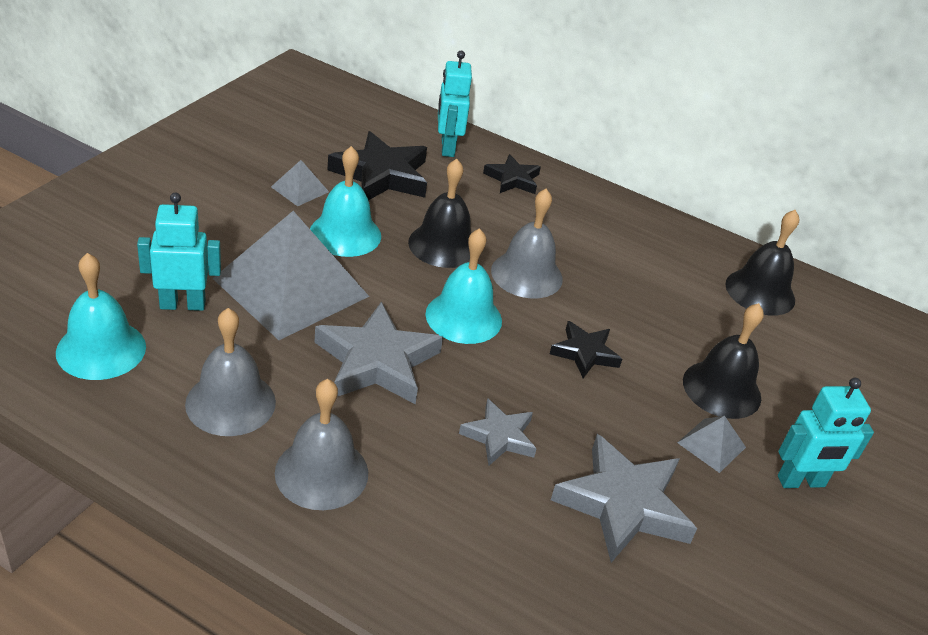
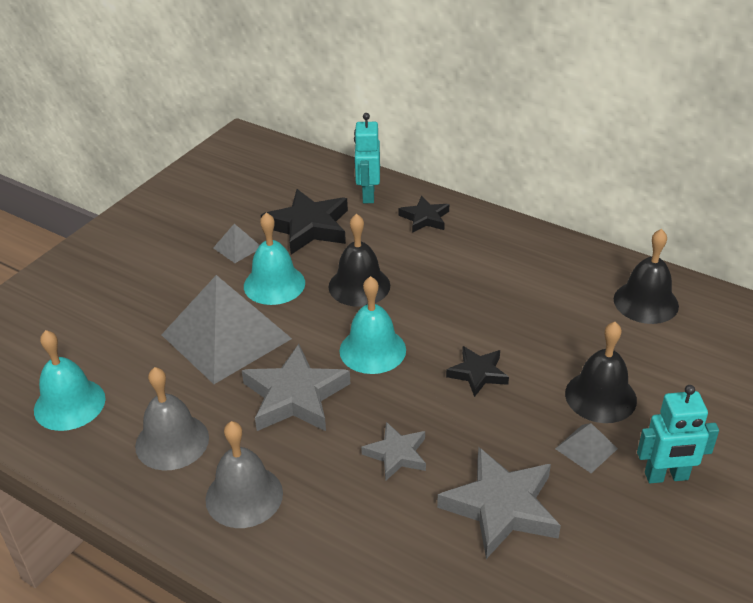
camera: 10 degrees right, 0 degrees up
turquoise robot [137,192,221,311] -> none
grey bell [491,189,563,298] -> none

